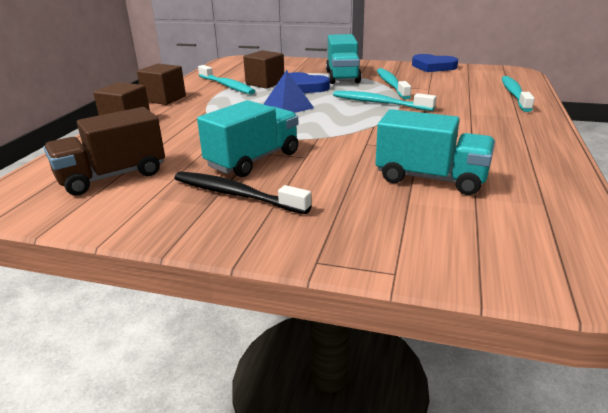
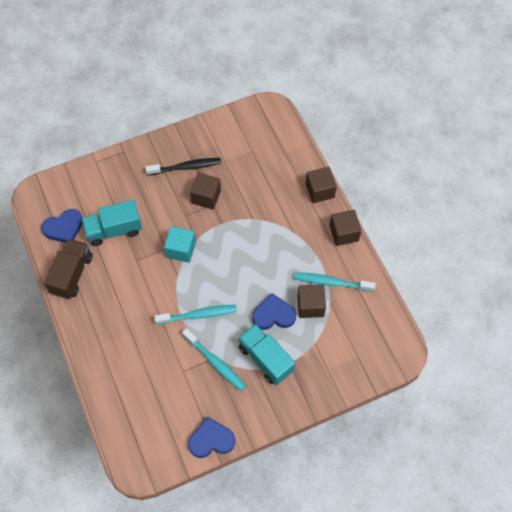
camera: 140 degrees right, 35 degrees up
brown truck [44,107,165,196] -> brown truck moved to [44,238,93,299]
turquoise truck [197,100,299,177] -> brown cube [190,173,221,209]
blue pyramid [264,70,314,113] -> none
turquoise toothbrush [502,76,535,112] -> none
none -> blue heart [41,209,83,243]
none -> turquoise cube [164,226,196,263]

